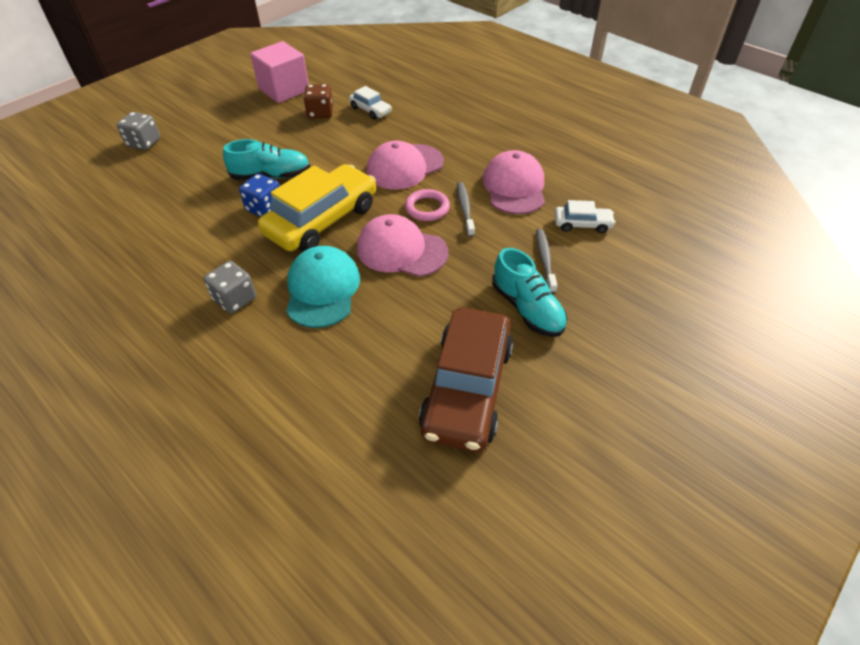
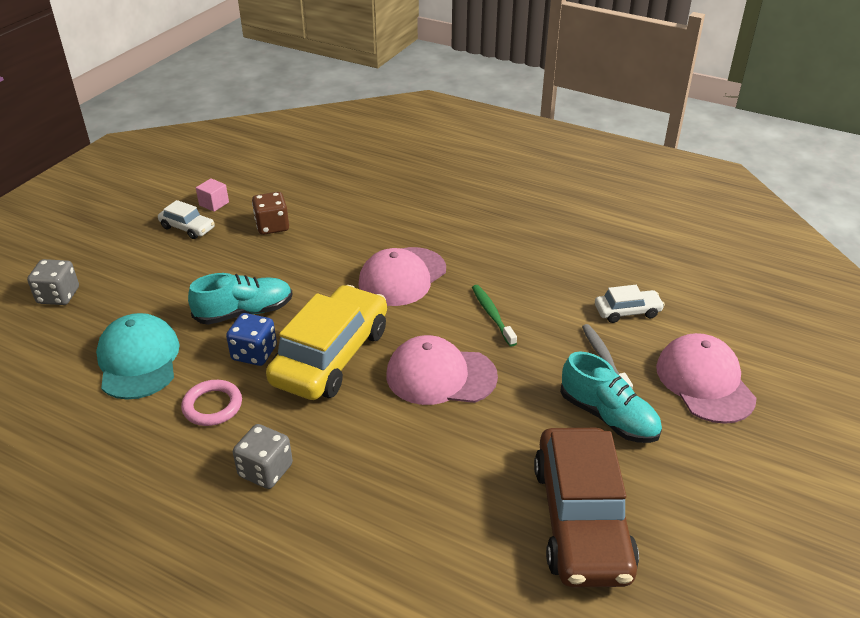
camera: 15 degrees left, 10 degrees down
pink cube [250,41,309,103] -> pink cube [196,178,229,212], size x0.46
turquoise cap [286,246,360,328] -> turquoise cap moved to [96,313,180,400]
white car [349,86,392,120] -> white car moved to [158,200,215,239]
pink ring [405,189,450,221] -> pink ring moved to [181,380,242,426]
grey toothbrush [457,182,475,237] -> green toothbrush [472,285,517,347]
pink cap [483,150,545,214] -> pink cap moved to [656,333,756,424]

